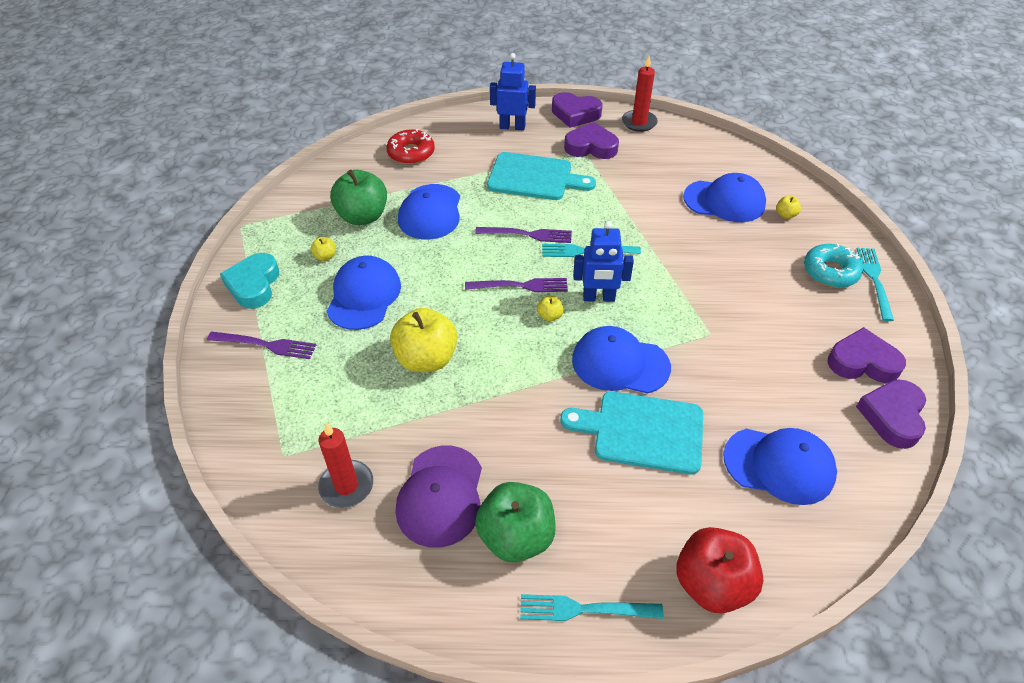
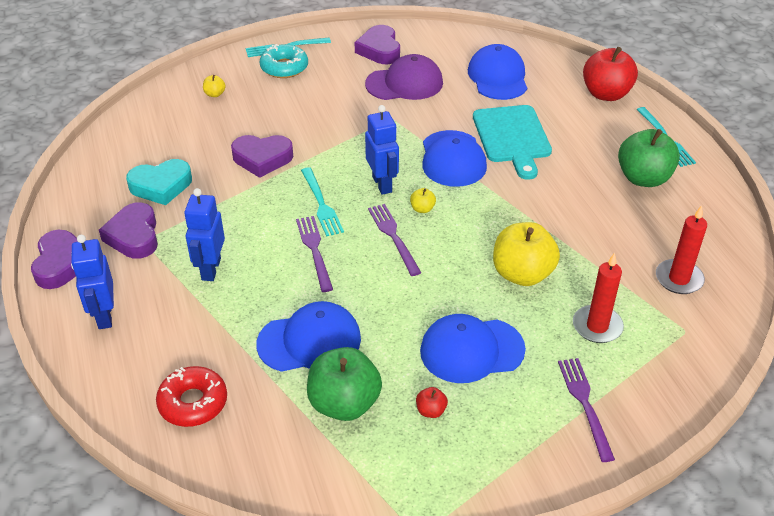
camera: 110 degrees left, 5 degrees down
turquoise heart [220,253,279,309] -> turquoise heart moved to [126,159,192,205]
yellow apple [311,237,336,261] -> red apple [416,387,448,418]
purple cap [396,446,482,548] -> purple cap moved to [365,54,443,100]
turquoise cutting board [487,152,596,200] -> blue robot [184,188,225,281]
red candle [622,56,658,132] -> red candle moved to [573,253,624,343]
blue cap [683,173,766,222] -> none
purple heart [856,379,926,449] -> purple heart moved to [231,135,293,178]

